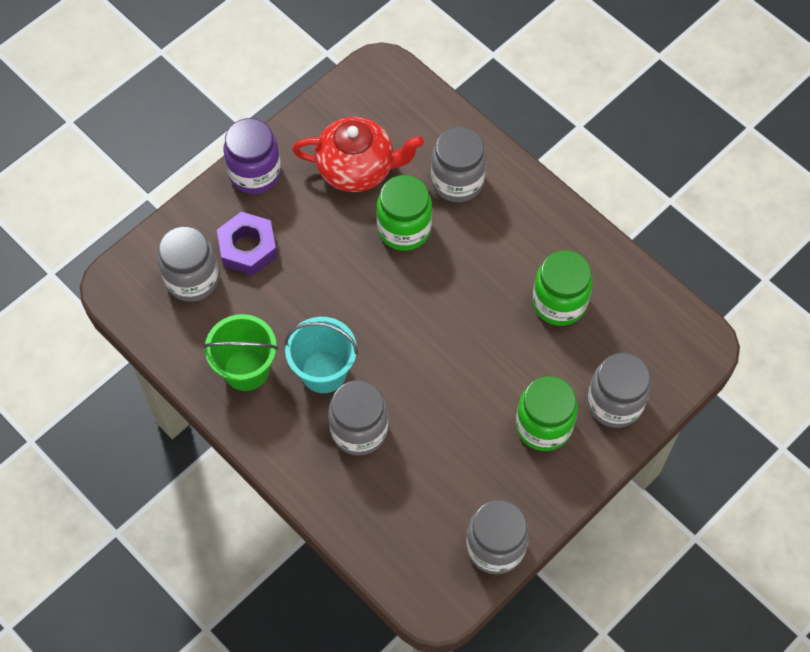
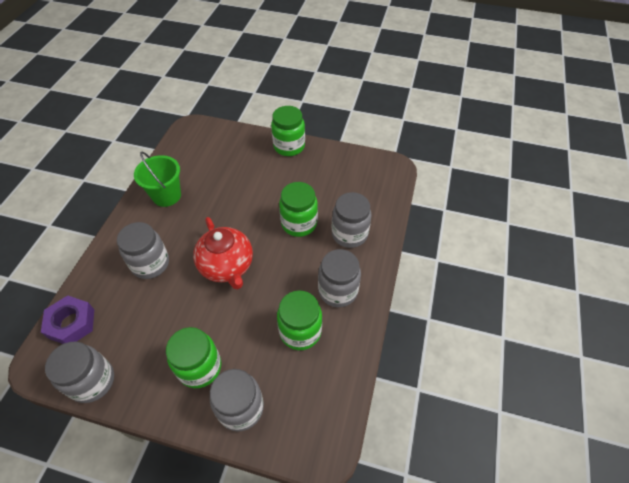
camera: 60 degrees right, 10 degrees down
grey jar [158,226,219,302] -> grey jar moved to [318,249,361,307]
purple nut [217,212,277,275] -> purple nut moved to [41,295,94,344]
purple jar [223,118,281,194] -> green jar [271,106,305,156]
turquoise bucket [284,317,358,393] -> none
red teapot [292,117,424,192] -> red teapot moved to [193,217,253,290]

